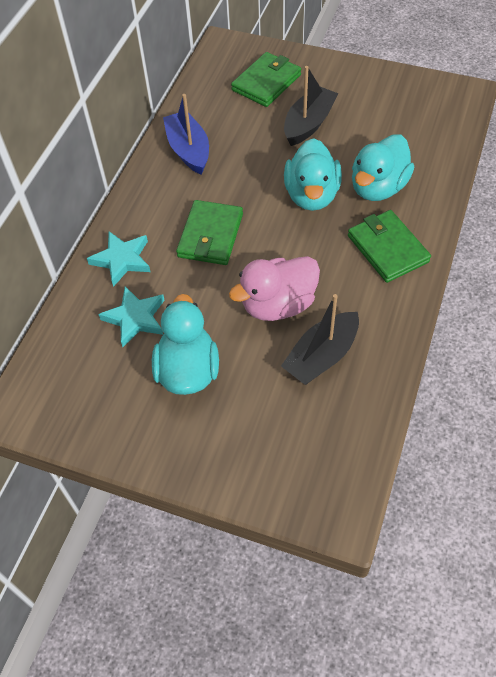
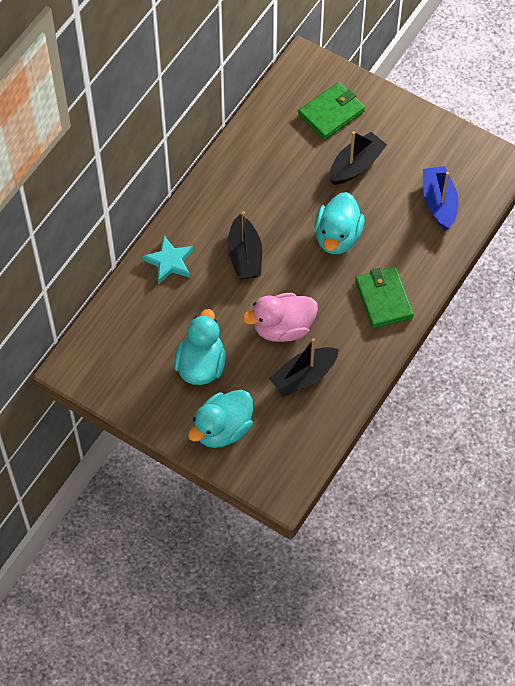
camera: 10 degrees right, 5 degrees up
turquoise star [98,286,165,347] -> none
blue boat [163,94,209,175] -> blue boat moved to [423,166,459,230]
green wallet [176,200,243,265] -> black boat [228,211,262,279]
turquoise duck [352,134,414,201] -> turquoise duck moved to [188,390,253,448]

